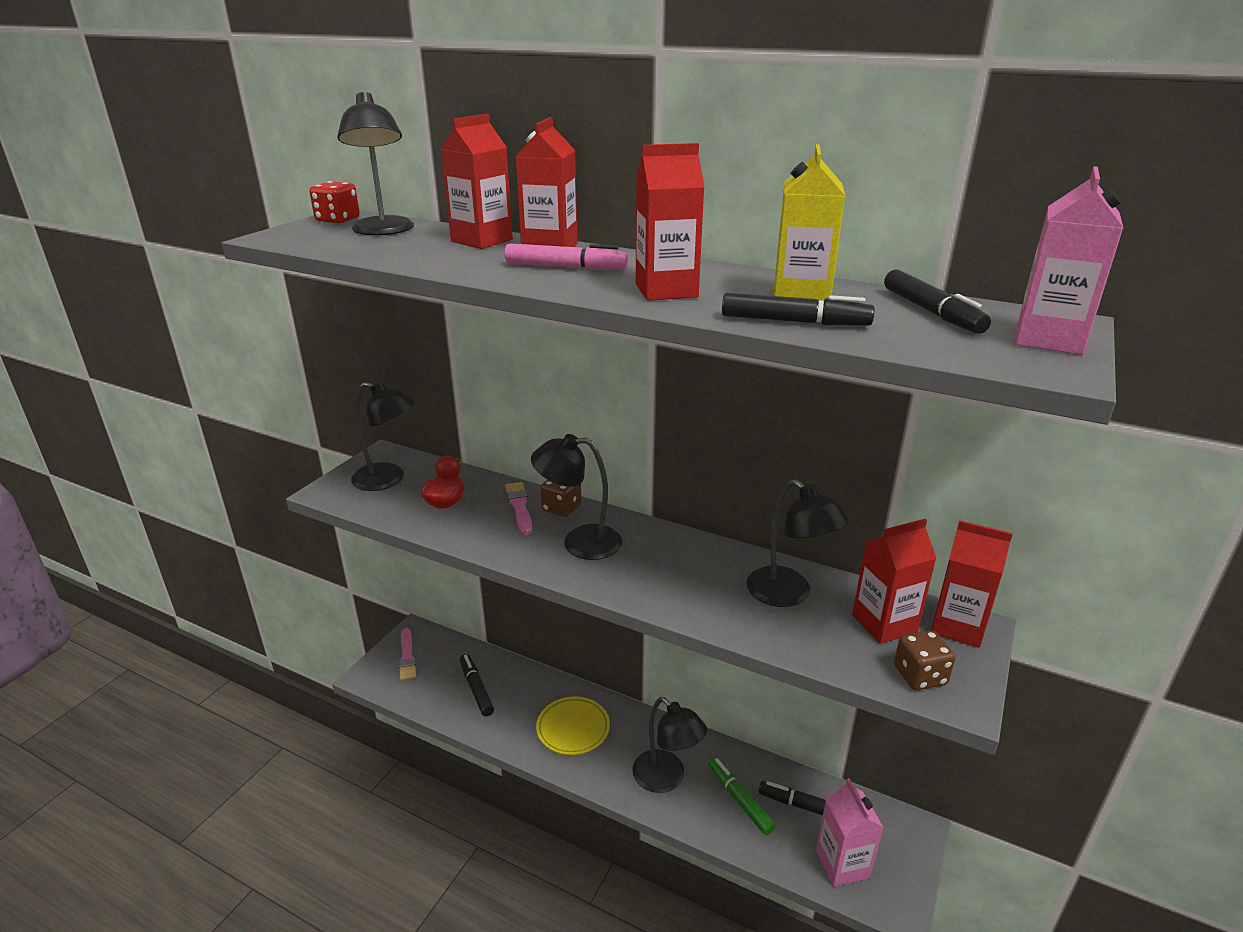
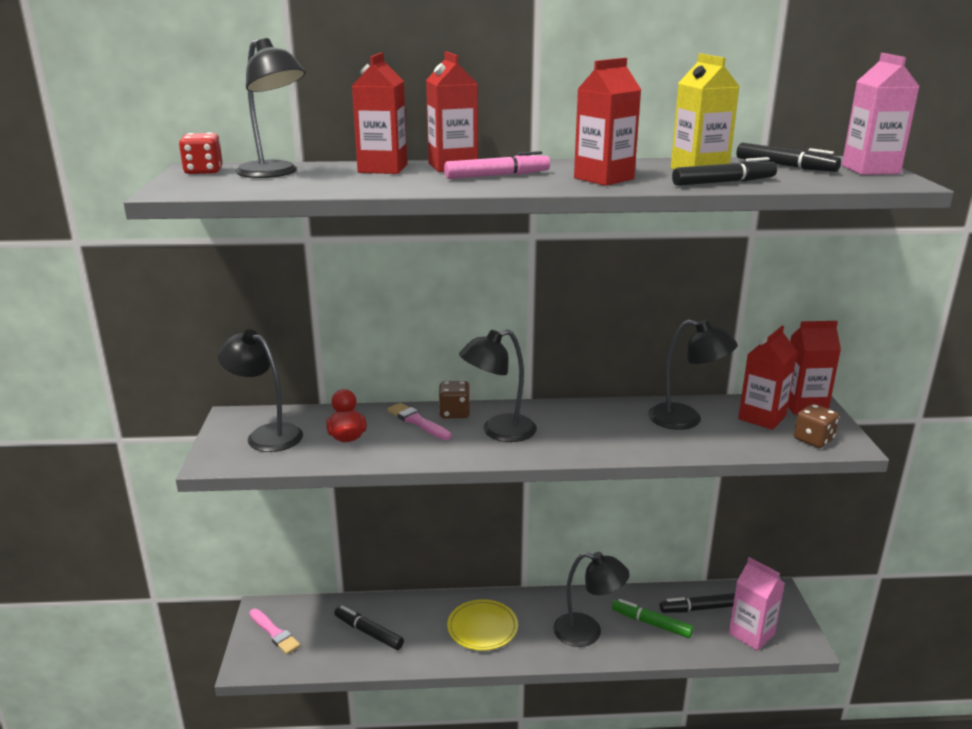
camera: 30 degrees left, 5 degrees down
black lamp [351,381,415,491] -> black lamp turned 135 degrees counterclockwise [218,329,303,452]

